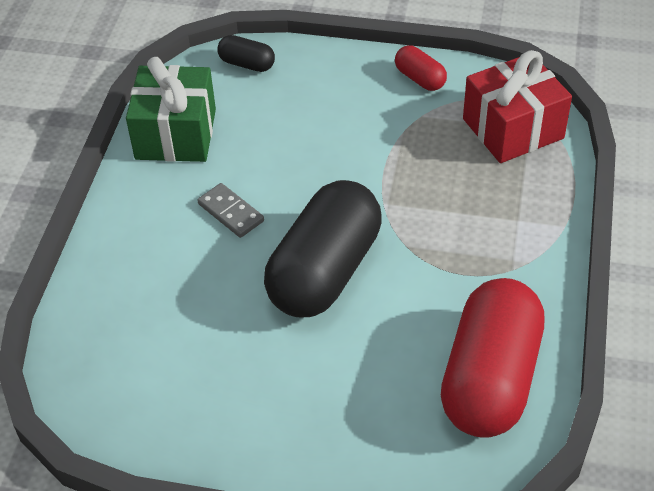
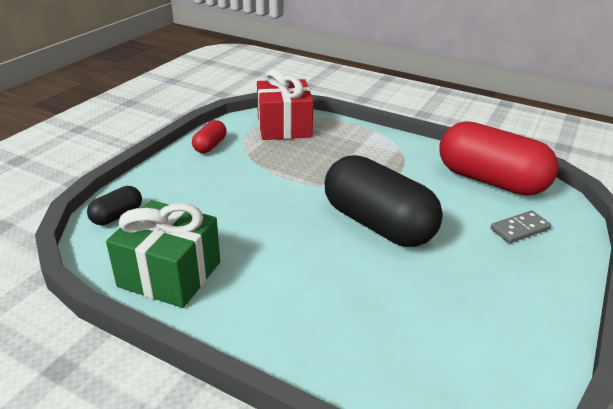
camera: 75 degrees left, 15 degrees down
grey domino [197,183,264,238] -> grey domino moved to [491,211,551,243]
red capsule [395,45,447,91] -> red capsule turned 45 degrees counterclockwise [192,120,226,153]

